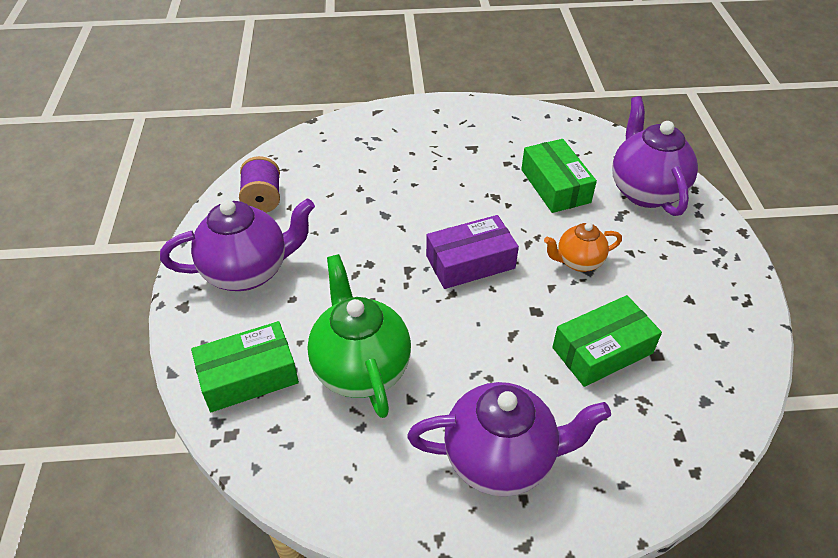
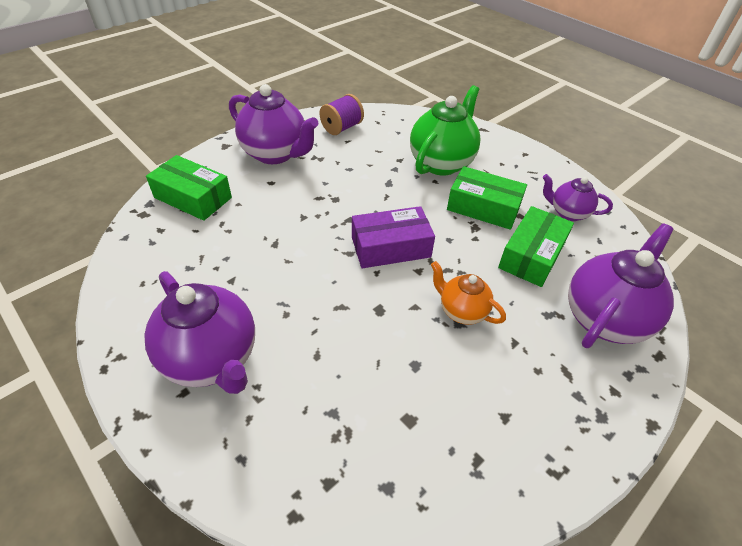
camera: 50 degrees right, 0 degrees up
green teapot [307,254,411,418] -> green teapot moved to [410,85,481,176]
purple box [426,215,519,289] -> purple box turned 45 degrees counterclockwise [352,206,435,268]
green box [552,295,662,387] -> green box moved to [447,166,527,230]
none -> purple teapot [542,174,613,221]

